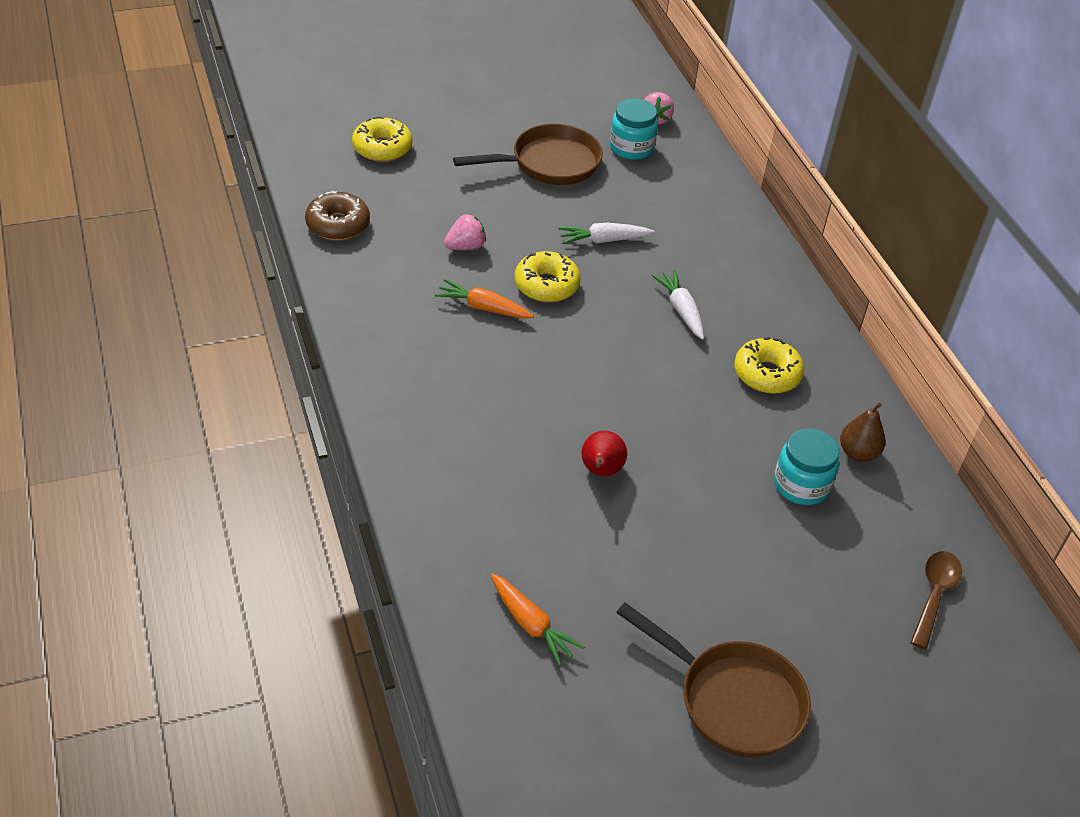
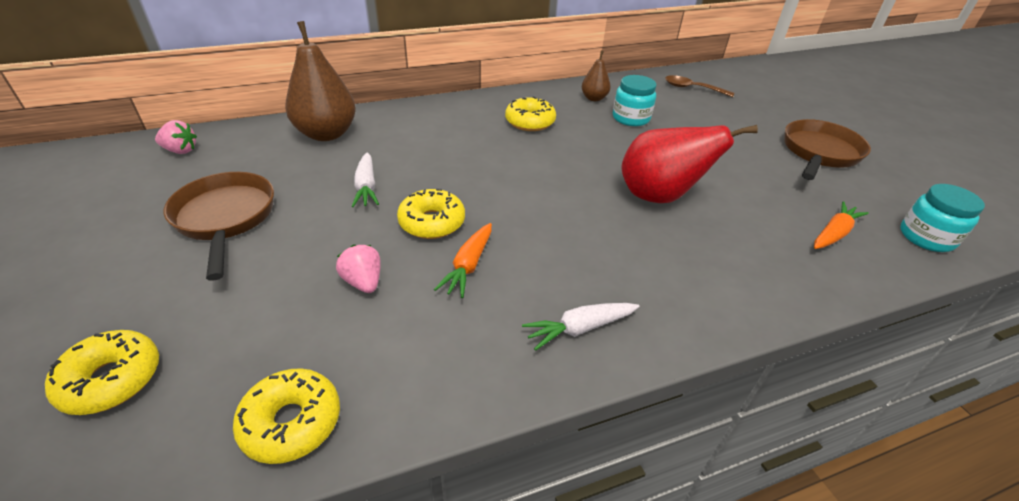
camera: 90 degrees left, 5 degrees down
brown donut [305,191,370,240] -> yellow donut [233,368,340,464]
red pear [581,431,627,476] -> red pear [621,125,758,203], size x1.95
turquoise jar [610,98,658,160] -> turquoise jar moved to [900,184,985,252]
white carrot [652,270,704,340] -> white carrot moved to [522,303,639,351]
none -> brown pear [285,21,356,141]

